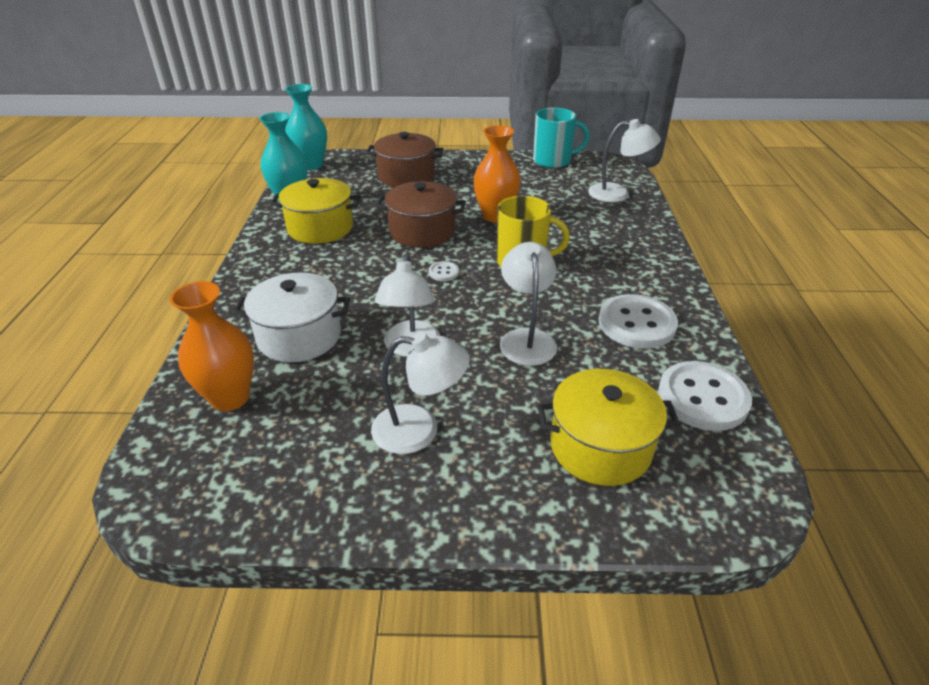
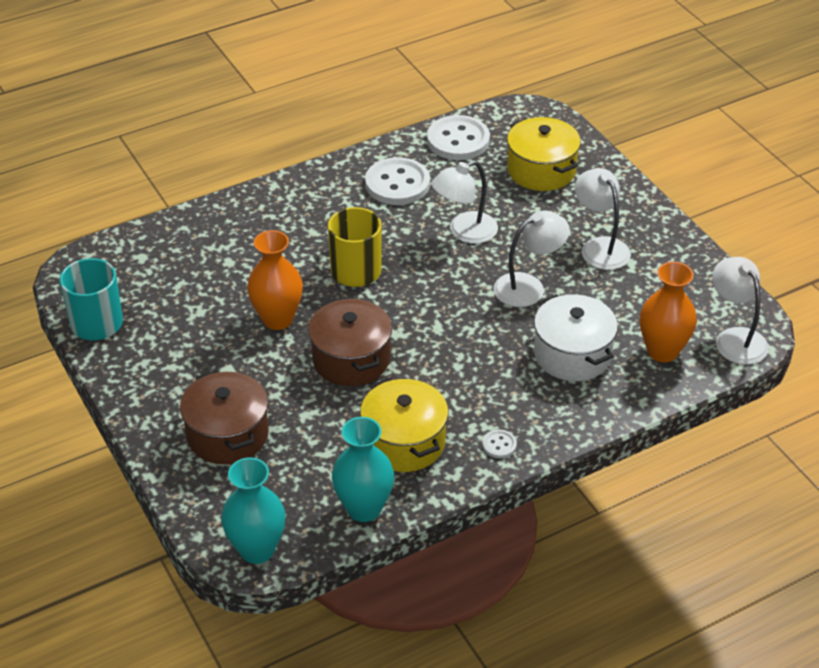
camera: 120 degrees left, 5 degrees up
white button [429,261,459,281] -> white button moved to [482,430,517,458]
white lamp [588,119,661,202] -> white lamp moved to [712,257,769,364]

